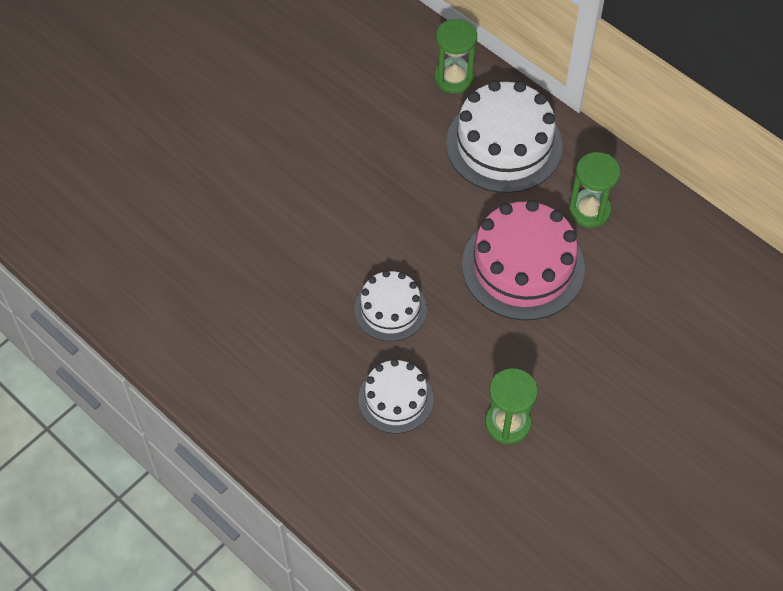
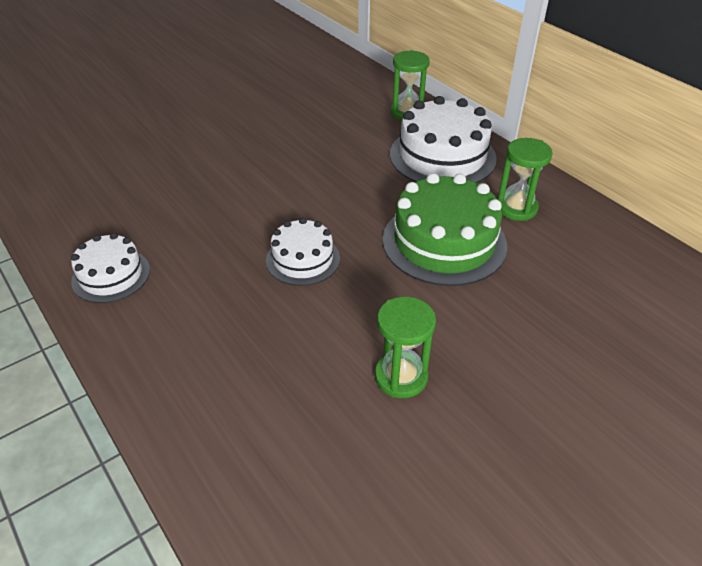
camera: 10 degrees right, 15 degrees down
white cake [358,359,434,434] -> white cake moved to [71,233,150,303]
pink cake [462,200,585,320] -> green cake [383,173,507,286]

